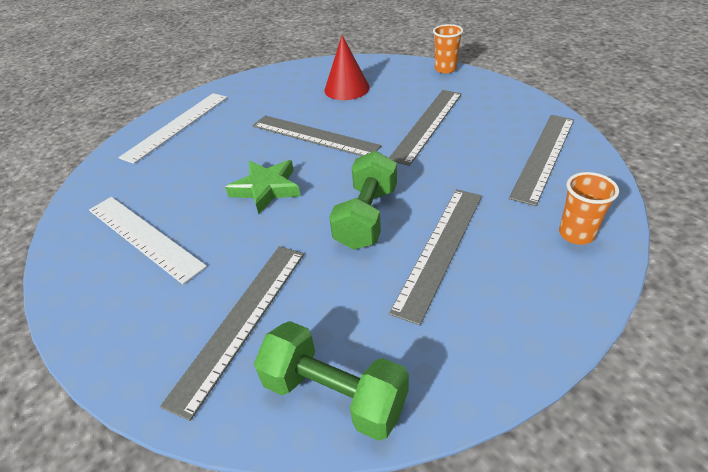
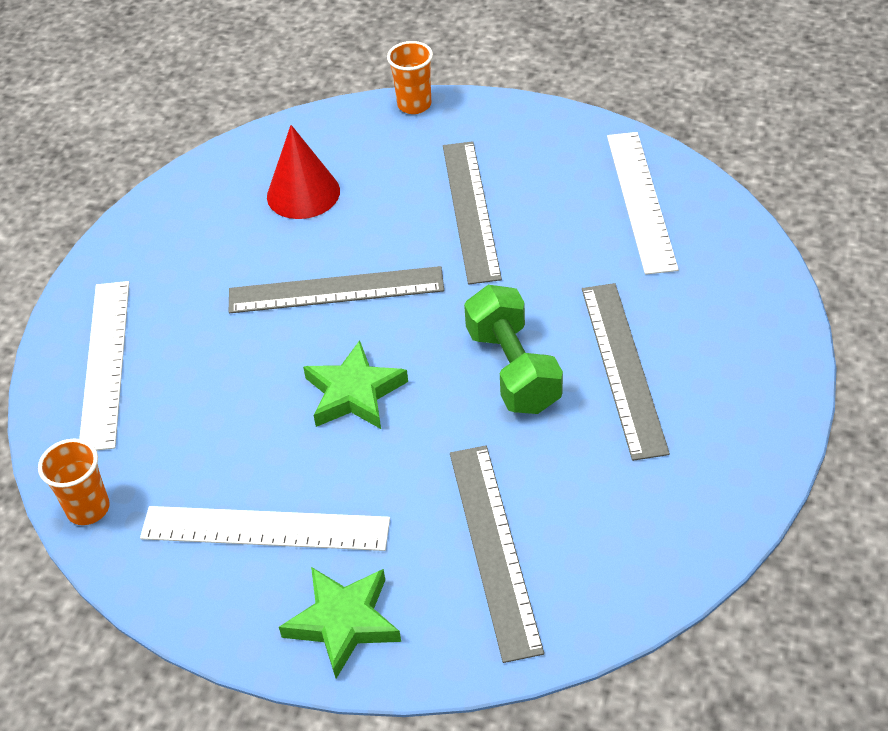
camera: 35 degrees left, 5 degrees up
green dumbbell [254,321,409,441] -> none
grey ruler [509,115,574,206] -> white ruler [607,132,679,275]
orange cup [559,172,619,244] -> orange cup moved to [38,438,110,525]
none -> green star [279,567,401,679]

